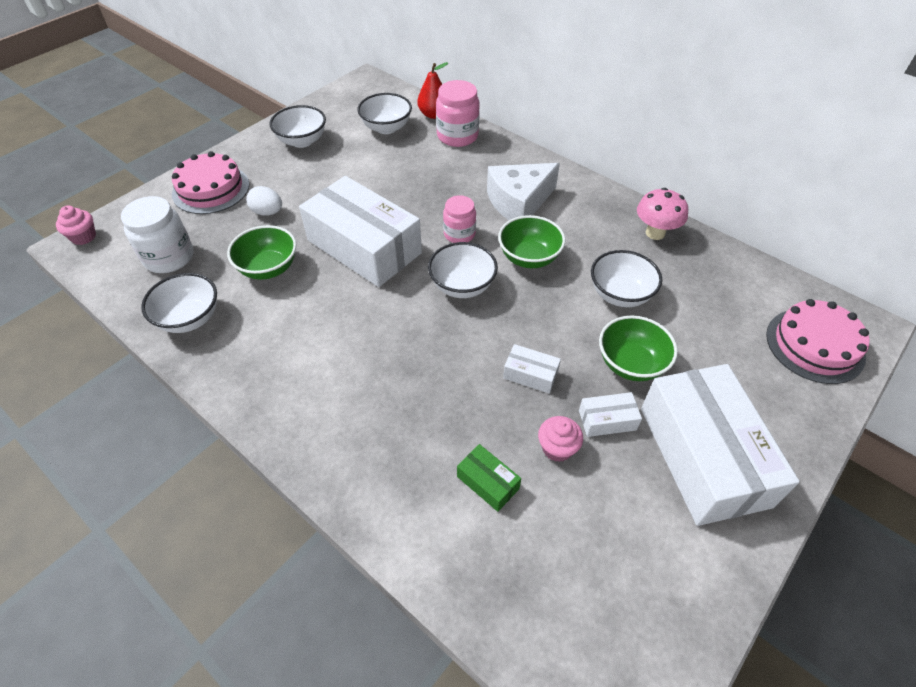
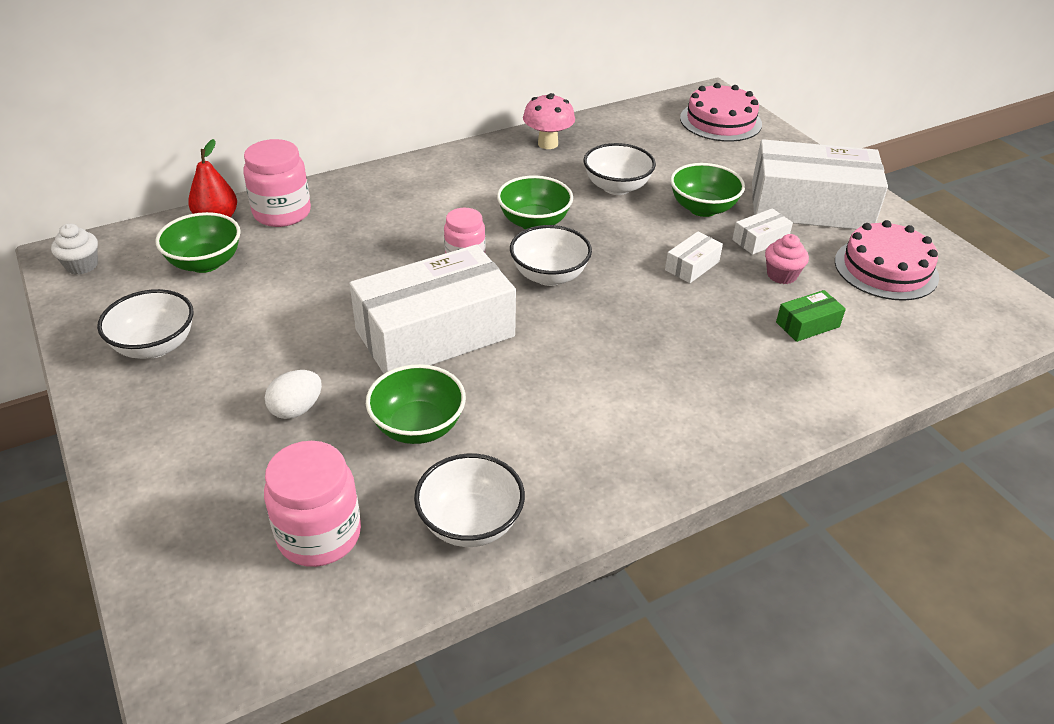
camera: 70 degrees left, 10 degrees down
pink cupcake [56,206,96,245] -> none
white jar [121,196,194,273] -> pink jar [264,441,361,567]
pink cake [172,151,249,214] -> pink cake moved to [835,220,939,301]
white bowl [357,93,412,134] -> green bowl [155,212,241,273]
white cheese [487,163,560,220] -> none
white box [579,392,642,437] -> white box turned 45 degrees clockwise [732,208,793,255]
none -> white cupcake [51,223,98,275]

